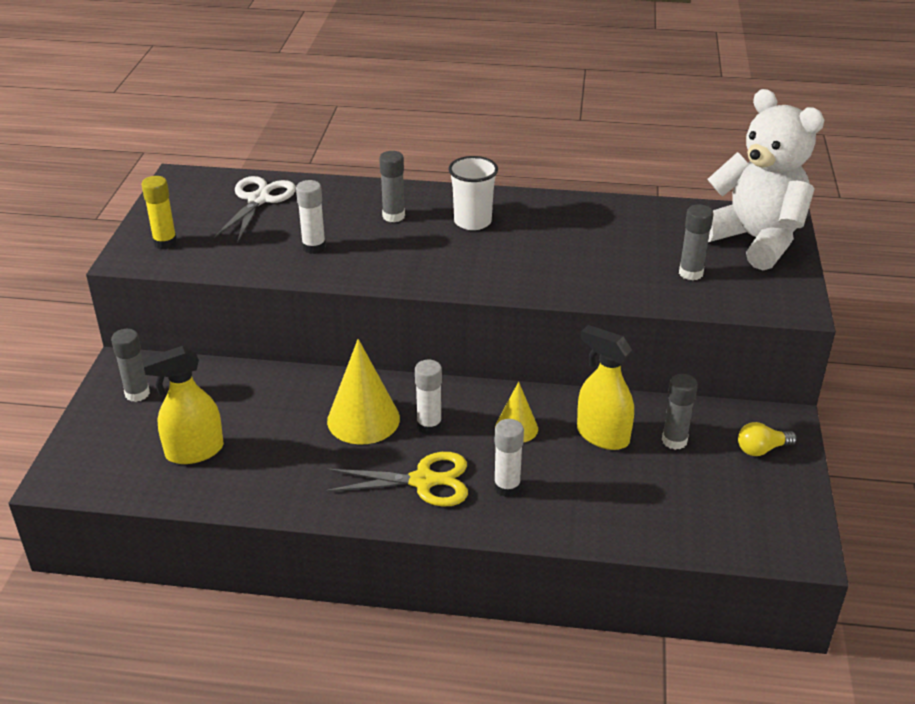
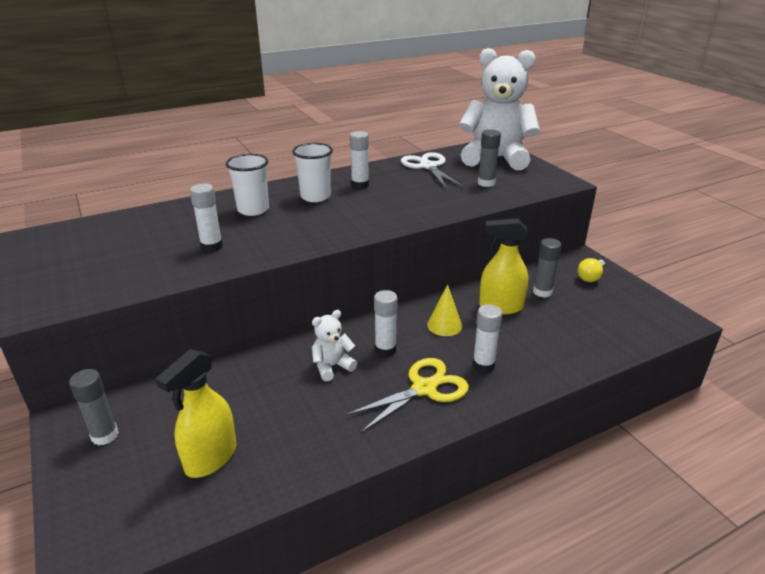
camera: 35 degrees left, 5 degrees down
yellow glue stick [141,176,177,249] -> none
white scissors [214,176,296,243] -> white scissors moved to [401,152,464,188]
yellow cone [327,339,400,444] -> white teddy bear [312,310,357,381]
grey glue stick [379,151,405,222] -> white cup [226,154,269,216]
none -> white glue stick [350,131,369,189]

